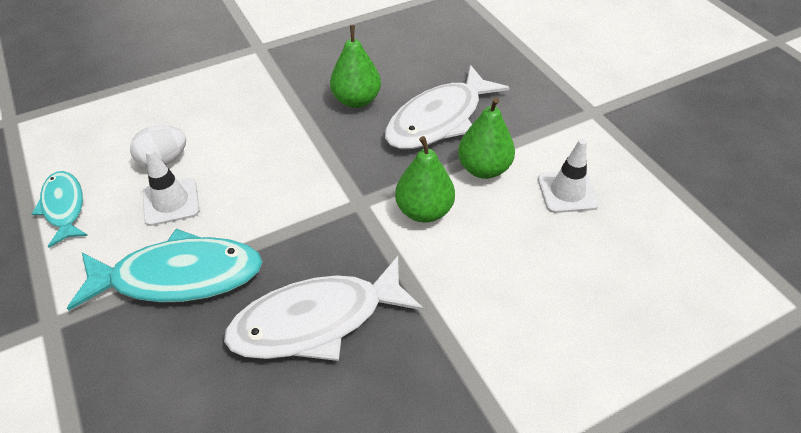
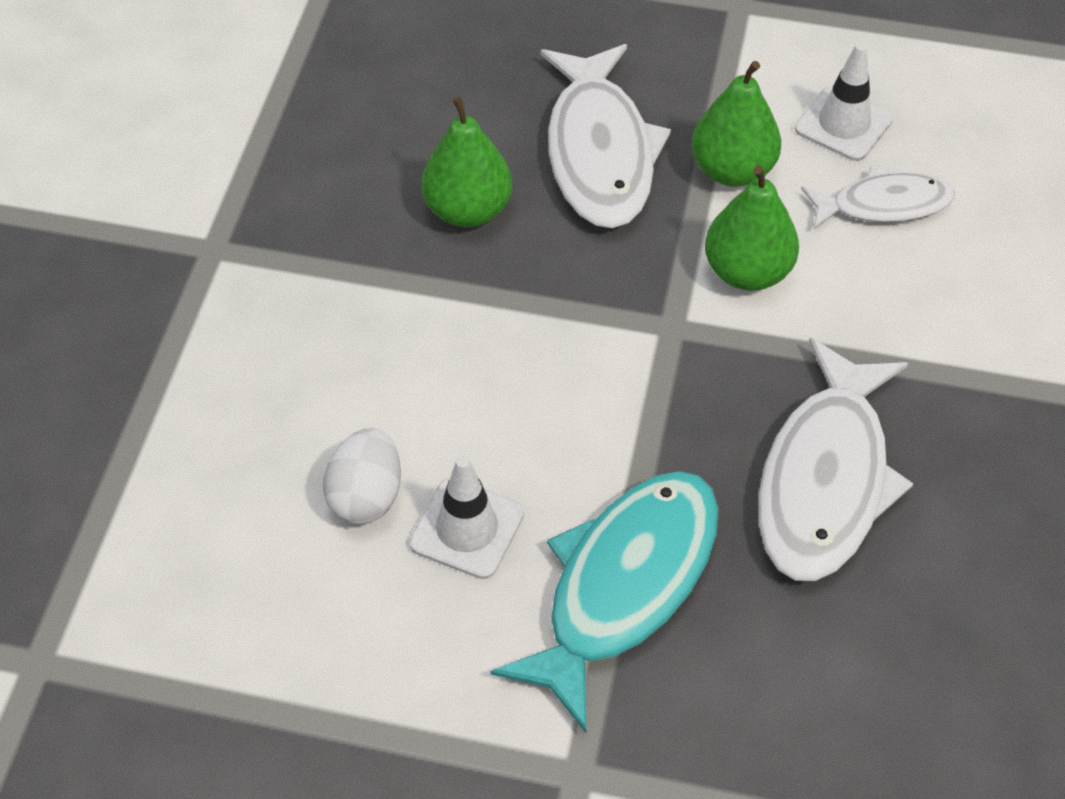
camera: 50 degrees left, 5 degrees up
turquoise fish [32,171,88,248] -> none
none -> white fish [801,167,955,229]

